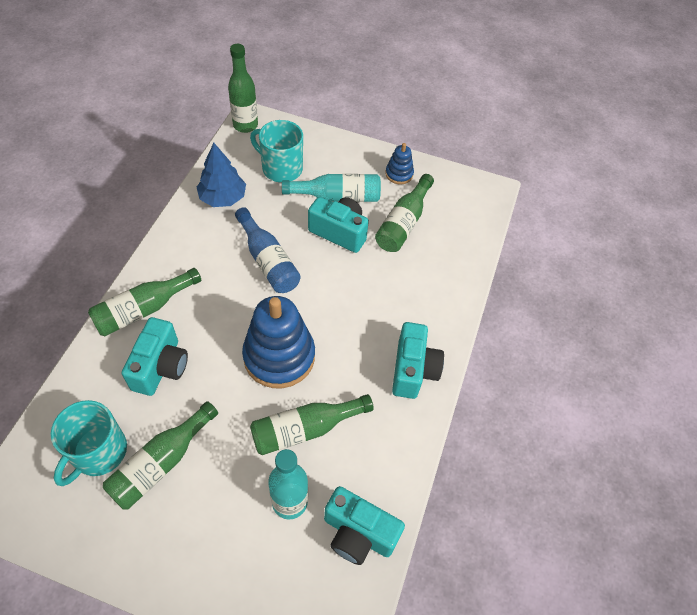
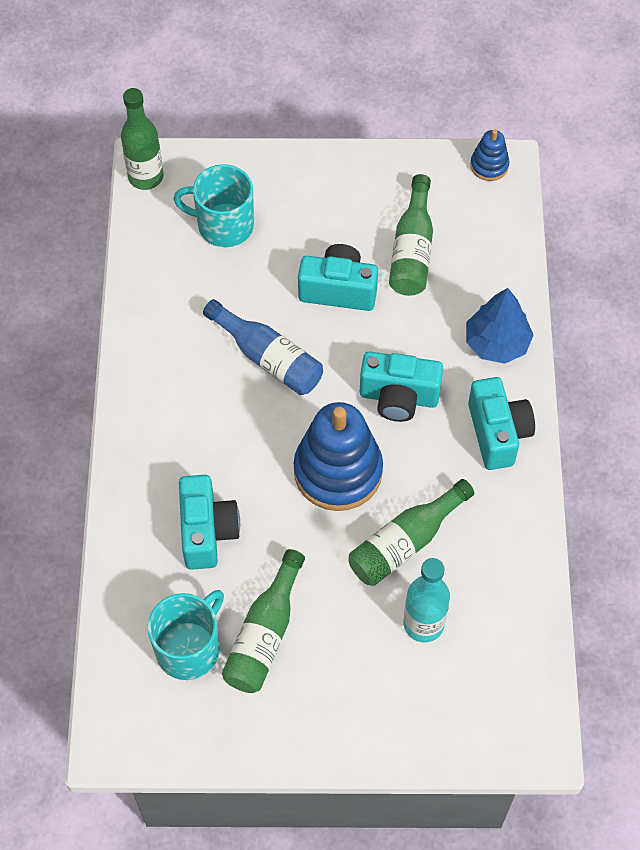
camera: 15 degrees left, 5 degrees up
turquoise mug [51,400,127,486] -> turquoise mug turned 150 degrees counterclockwise [148,590,224,680]
green bottle [88,268,202,336] -> none
blue tree [197,143,246,207] -> blue tree moved to [466,288,534,364]
turquoise bottle [282,174,381,202] -> none
turquoise camera [324,486,405,565] -> turquoise camera moved to [360,351,443,422]
blue stacking toy [385,143,414,185] -> blue stacking toy moved to [470,129,509,181]

